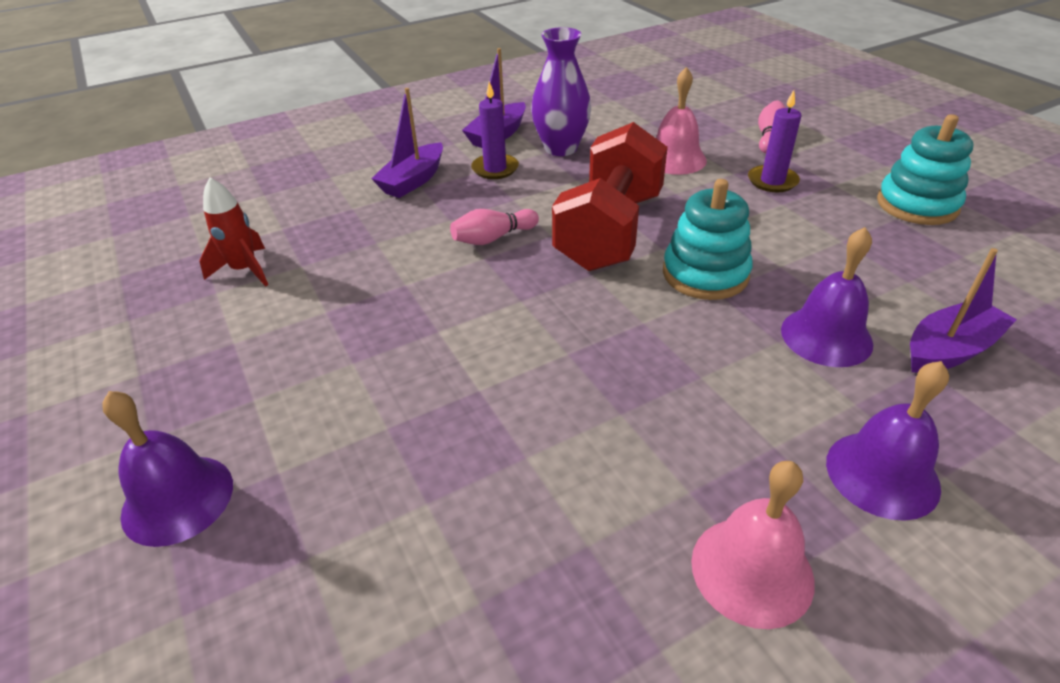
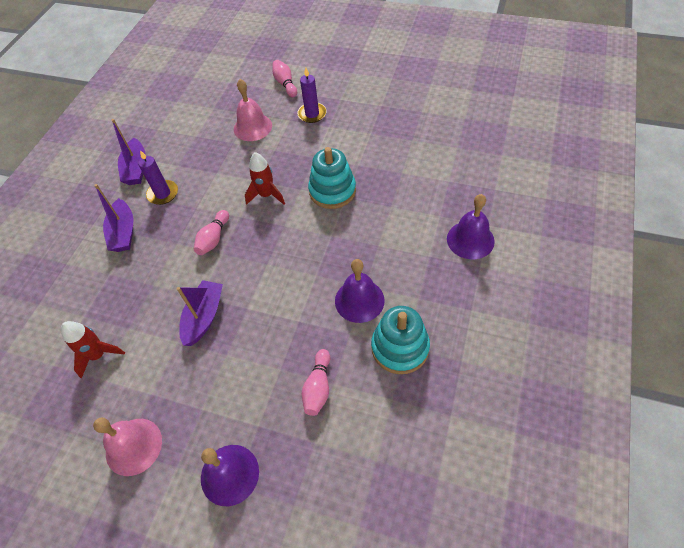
camera: 40 degrees left, 15 degrees up
purple vase [531,27,591,156] -> none
red dumbbell [552,122,668,271] -> red rocket [245,152,285,205]
pink bell [691,461,815,629] -> pink bell moved to [93,418,162,476]
purple bell [781,227,873,367] -> purple bell moved to [335,259,385,323]
turquoise stacking toy [877,114,973,225] -> turquoise stacking toy moved to [371,306,430,374]
purple boat [910,248,1017,373] -> purple boat moved to [177,280,223,346]
none -> pink bowling pin [302,349,330,416]

